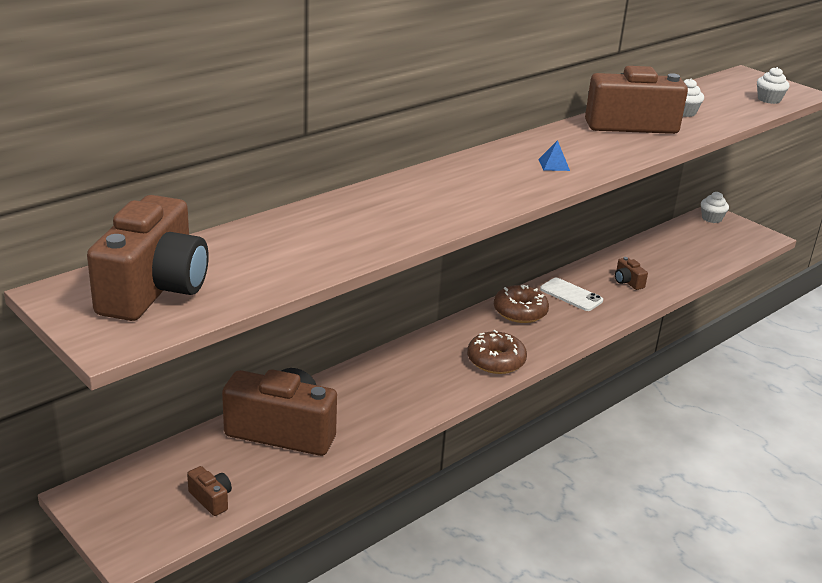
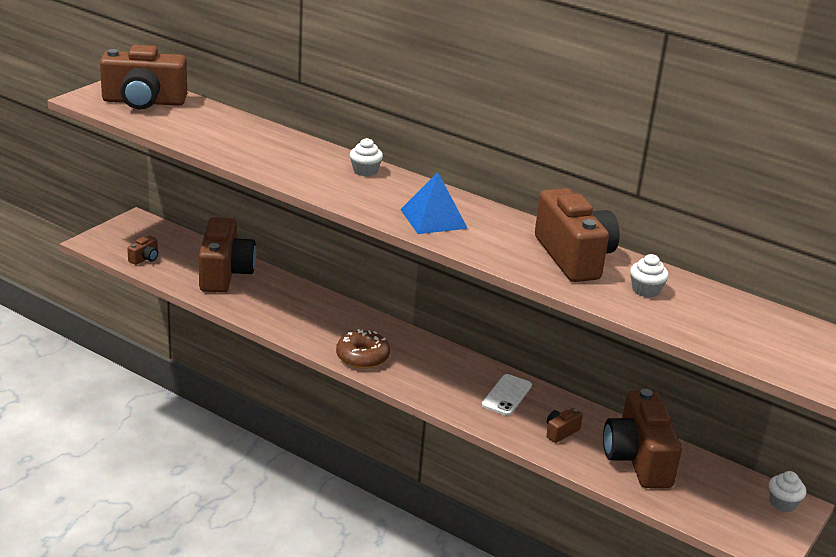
camera: 75 degrees right, 0 degrees up
brown donut [494,285,549,323] -> none
blue pyramid [538,140,570,171] -> blue pyramid [400,172,468,234], size x2.07
white cupcake [757,67,789,104] -> white cupcake moved to [350,138,383,176]
none -> brown camera [603,389,682,488]

